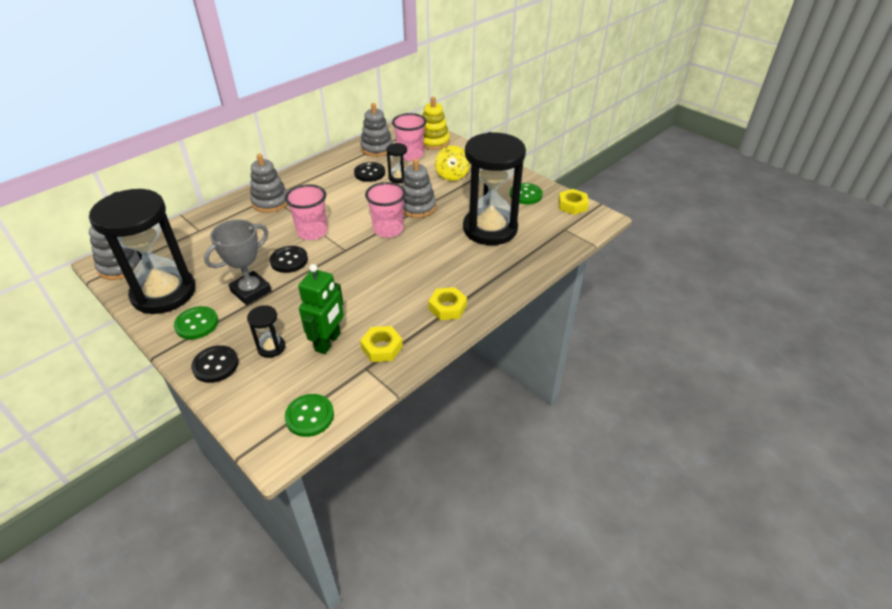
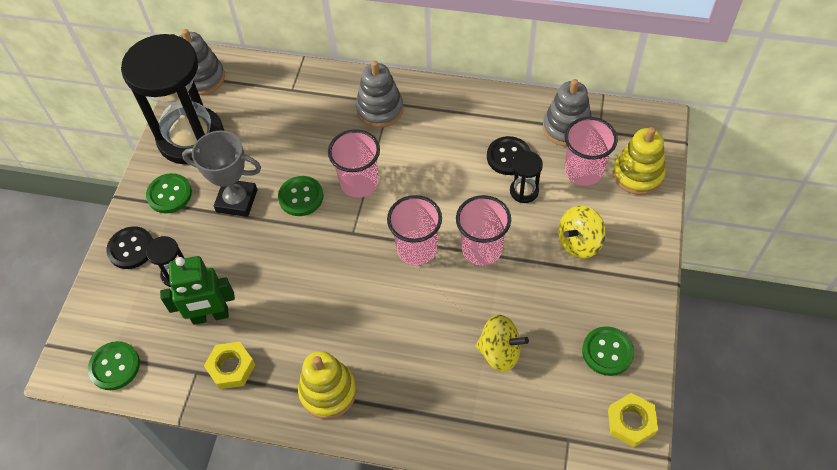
camera: 60 degrees right, 15 degrees up
black button [270,246,308,273] -> green button [278,176,323,216]
grey stacking toy [402,158,436,218] -> pink cup [456,195,511,265]
yellow nut [428,287,467,320] -> yellow stacking toy [298,351,357,419]
black hourglass [463,132,526,245] -> yellow spinning top [475,315,529,372]

